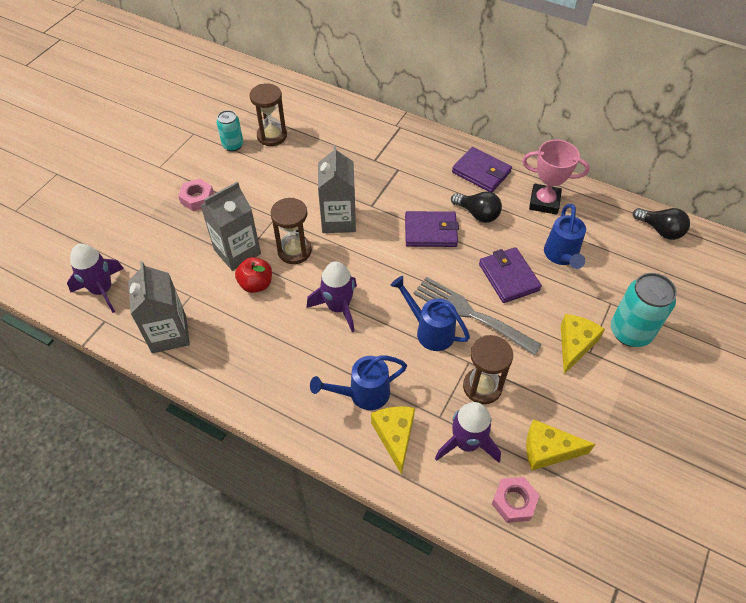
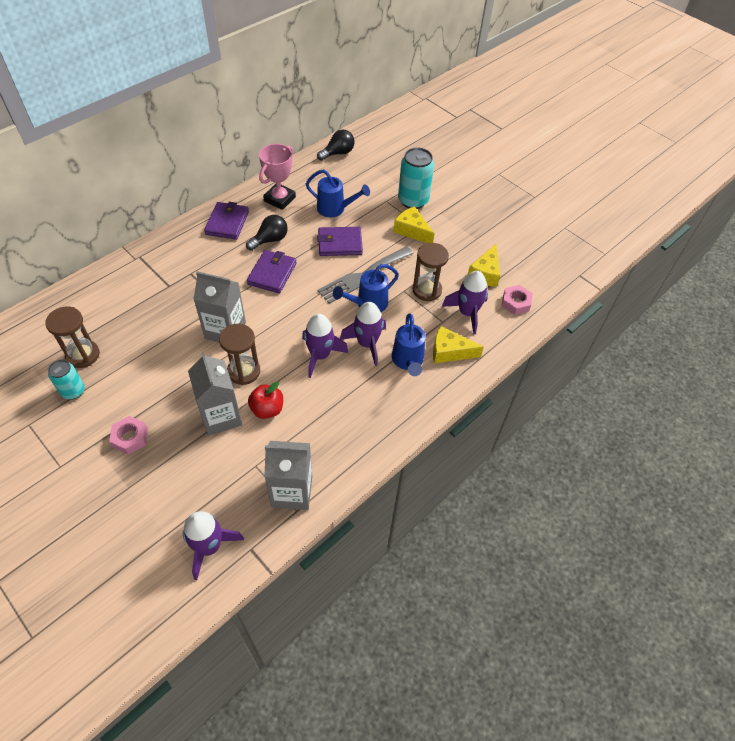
camera: 75 degrees left, 0 degrees up
purple wallet [452,147,512,192] -> purple wallet turned 45 degrees counterclockwise [204,202,249,240]
none -> purple rocket [340,302,386,366]

